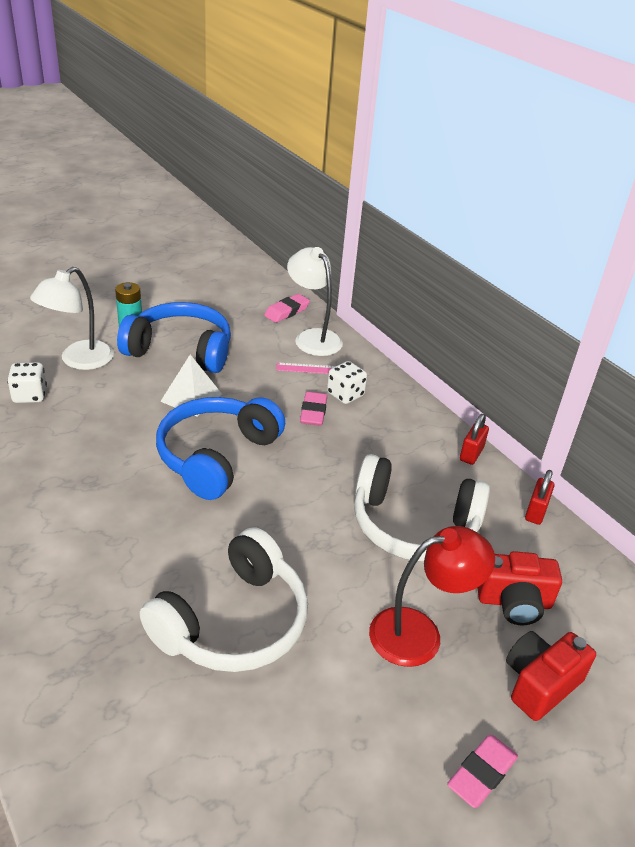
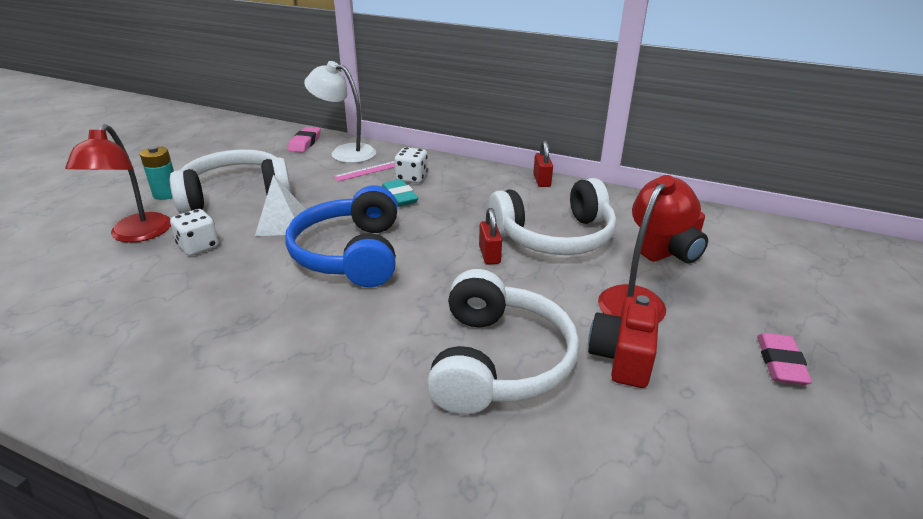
camera: 30 degrees left, 5 degrees down
white dice [7,362,47,403] -> white dice moved to [170,209,219,256]
white lamp [30,267,114,370] -> red lamp [65,124,171,243]
blue headphones [117,302,231,373] -> white headphones [170,149,291,214]
pink eraser [300,392,327,426] -> turquoise eraser [382,179,419,207]
red camera [506,631,596,721] -> red camera moved to [588,295,659,388]
red padlock [525,470,554,525] -> red padlock moved to [479,208,502,265]

